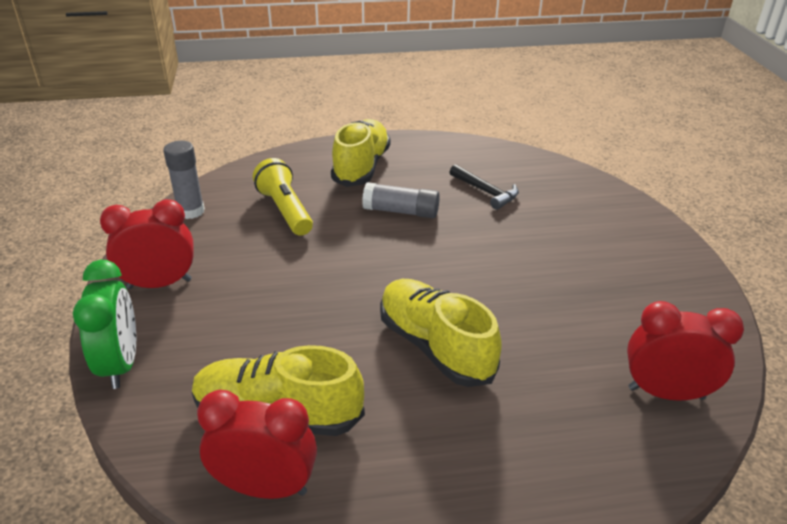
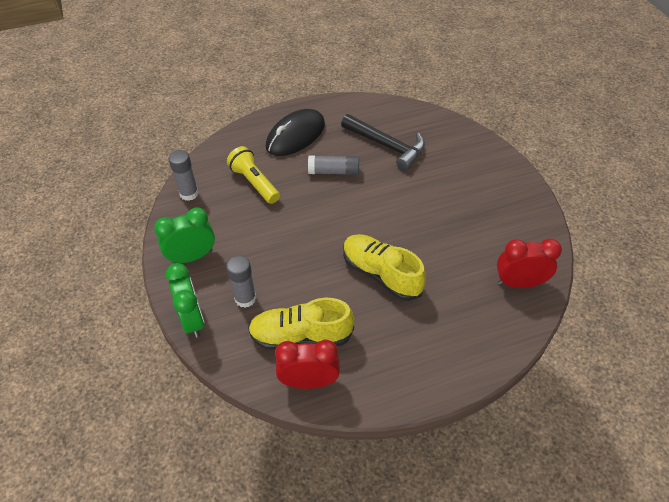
camera: 10 degrees left, 15 degrees up
red clock [100,199,194,289] -> green clock [154,207,215,264]
yellow shoe [331,119,390,187] -> black mouse [266,109,325,156]
black hammer [450,164,519,210] -> black hammer [341,114,425,171], size x1.66
none -> grey glue stick [226,255,256,308]

